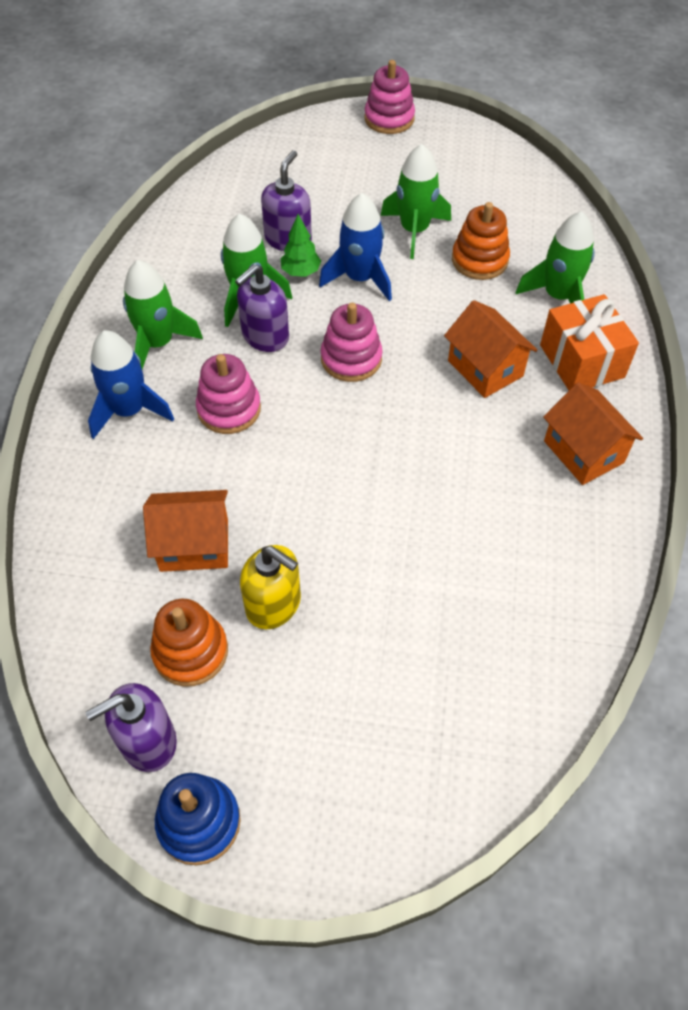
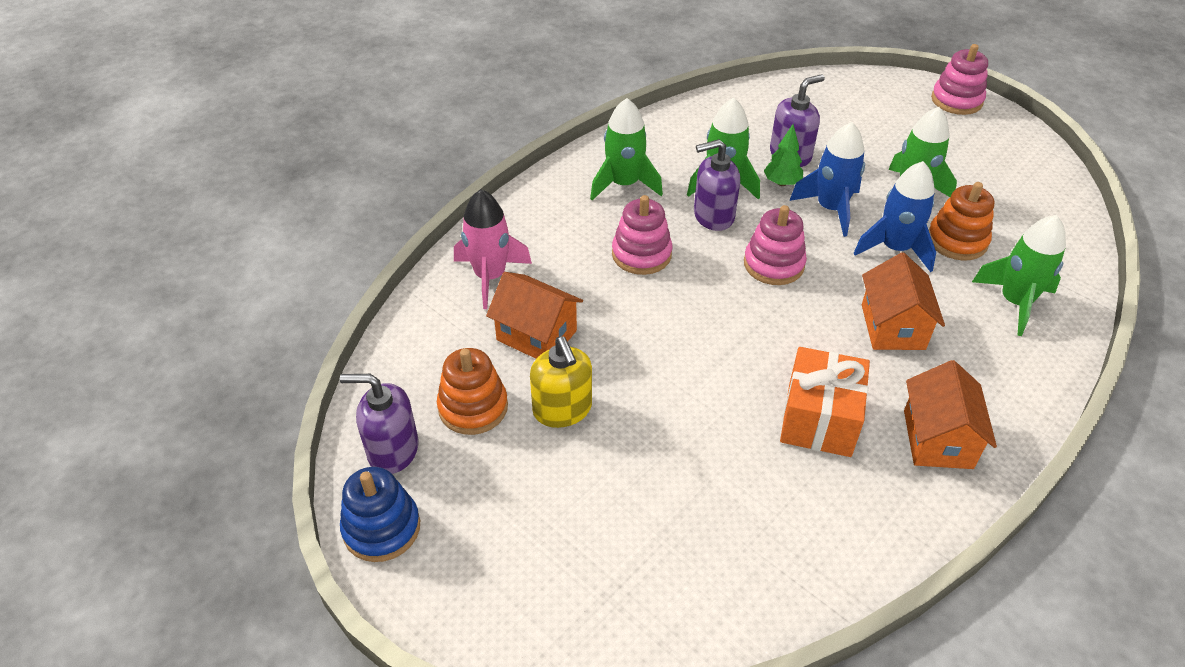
camera: 35 degrees right, 10 degrees down
blue rocket [88,330,174,439] -> blue rocket moved to [853,161,936,272]
orange gift [540,294,639,390] -> orange gift moved to [780,347,870,457]
none -> pink rocket [454,189,532,309]

